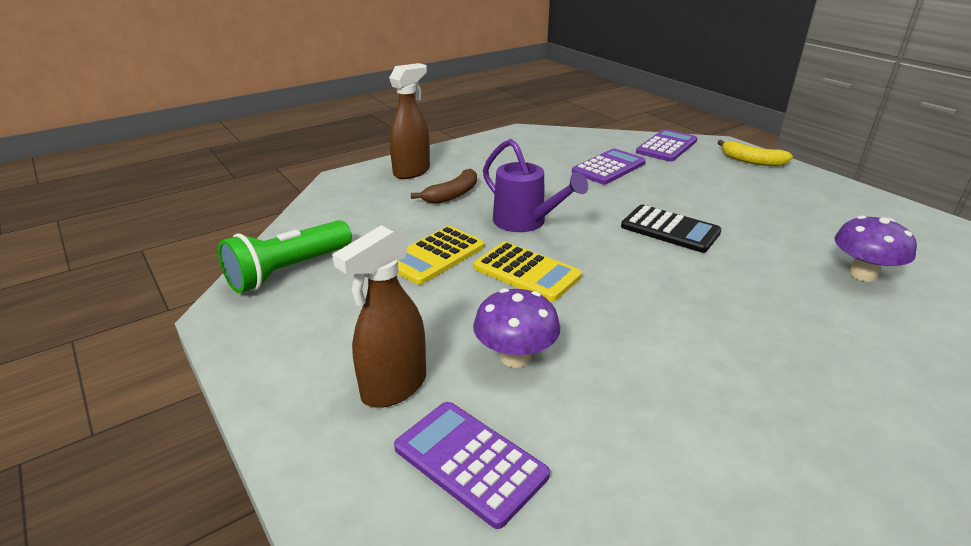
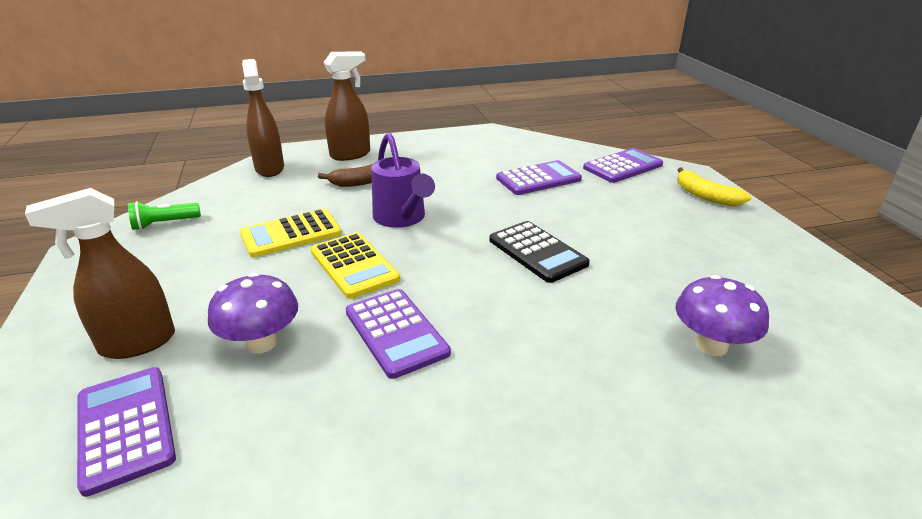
camera: 20 degrees right, 0 degrees up
green flashlight [218,220,352,293] -> green flashlight [128,201,201,230], size x0.56
none -> brown spray bottle [242,59,284,177]
none -> purple calculator [346,289,451,379]

